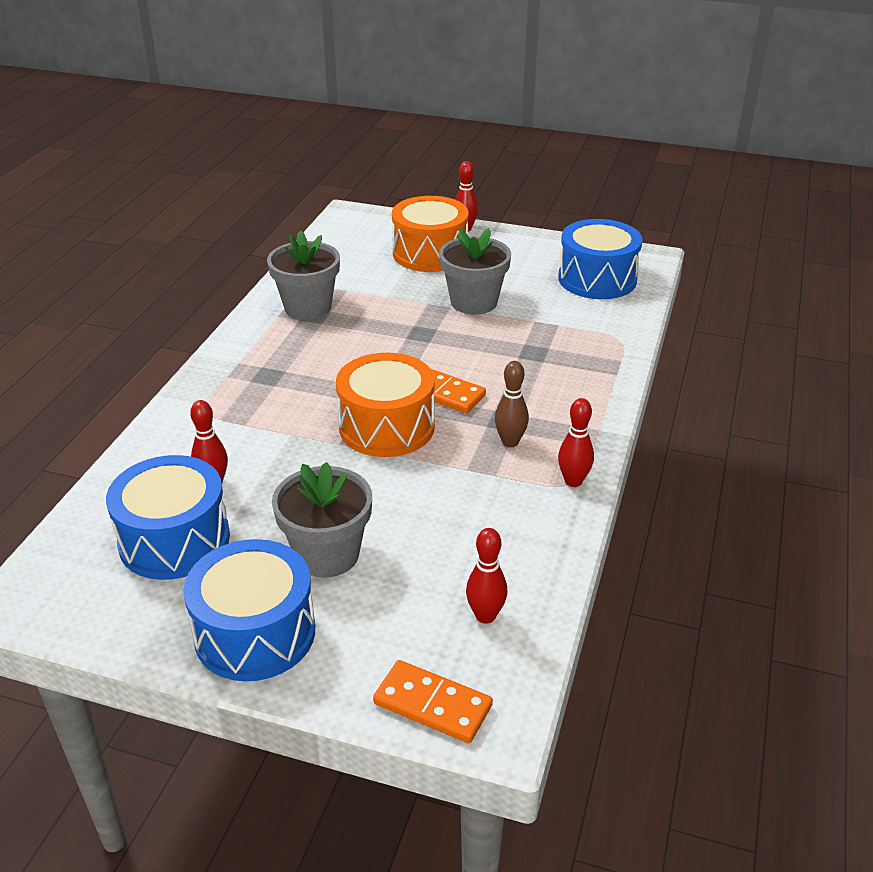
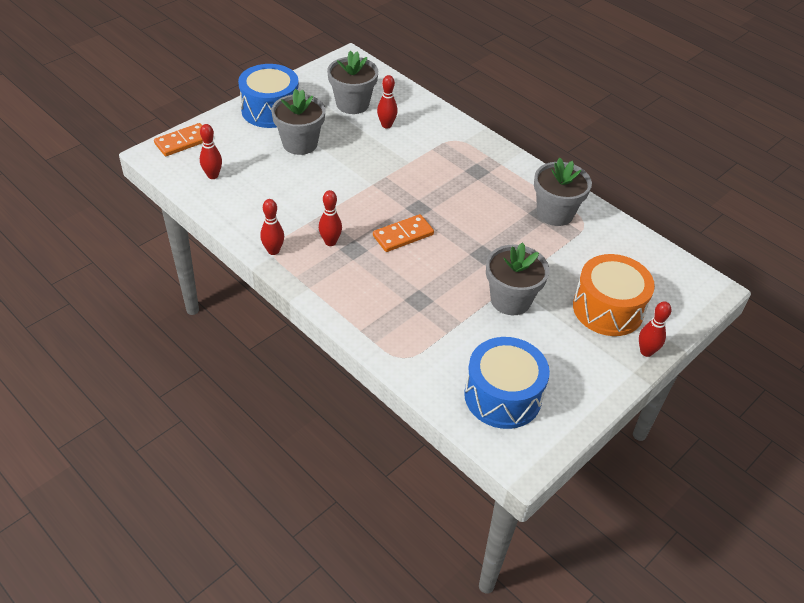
camera: 115 degrees right, 10 degrees up
blue drum [106,455,230,580] -> grey flower pot [327,51,378,114]
orange drum [336,353,435,457] -> none
brown bowling pin [495,361,529,447] -> red bowling pin [319,190,342,246]

